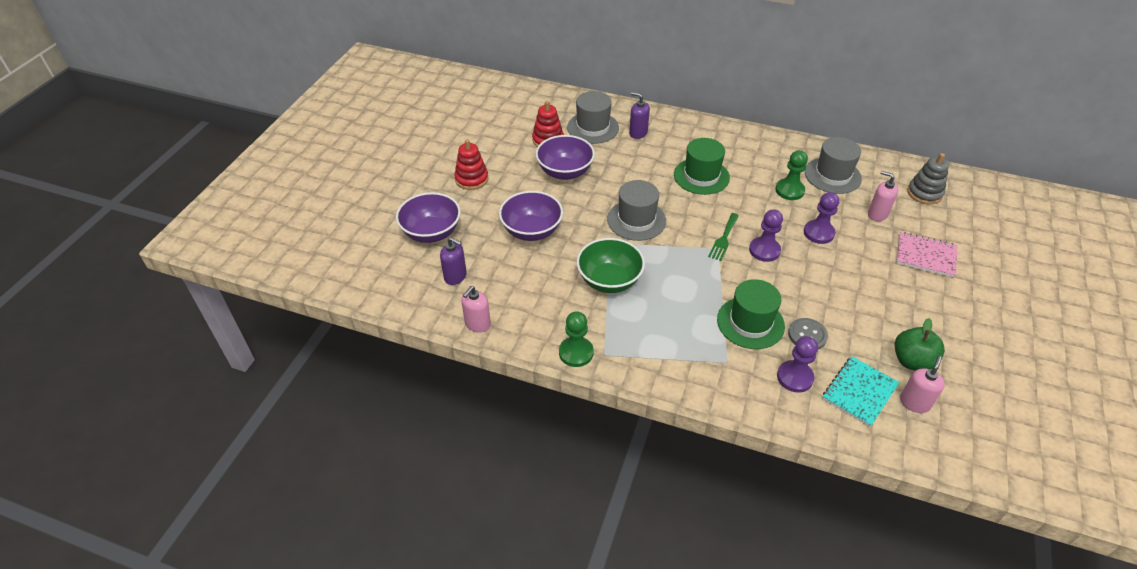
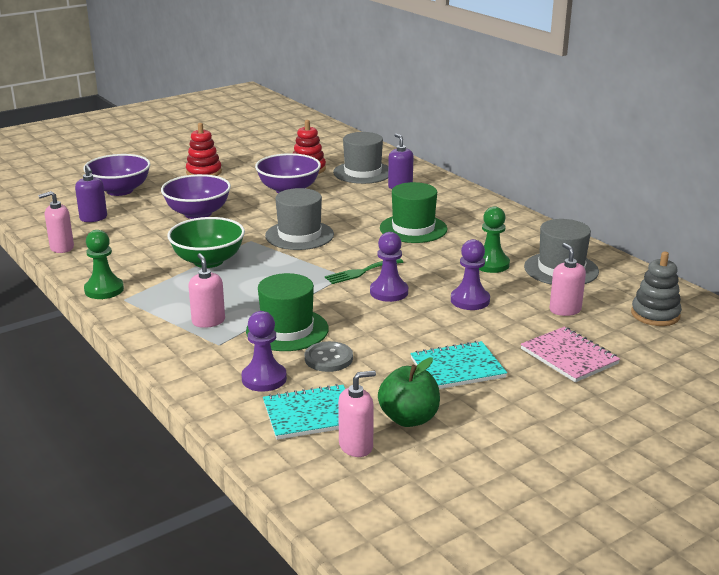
camera: 35 degrees right, 20 degrees down
none -> pink soap dispenser [188,253,225,328]
none -> turquoise notebook [410,341,507,389]

